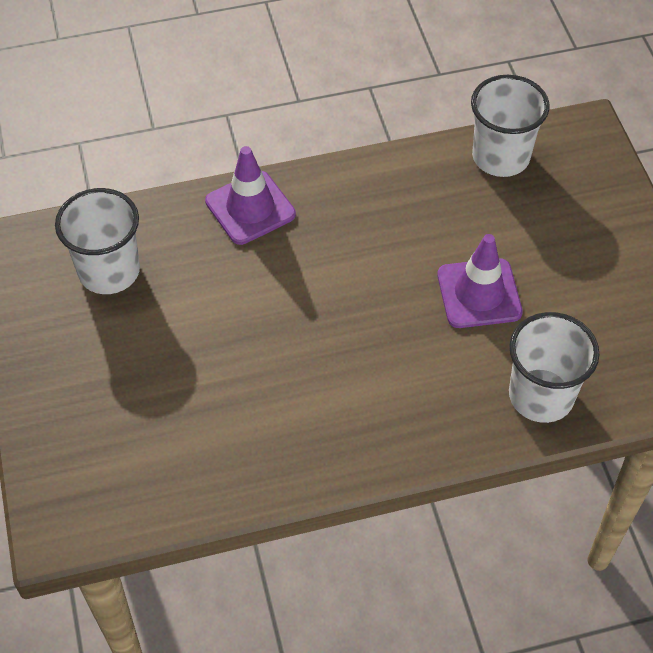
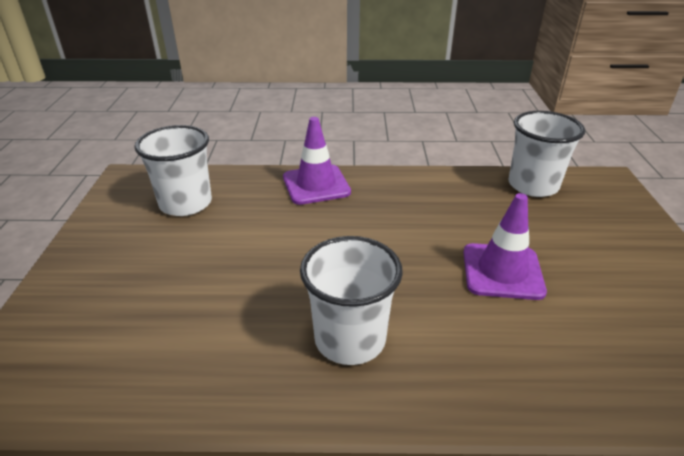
camera: 15 degrees right, 20 degrees down
white cup [509,312,600,423] -> white cup moved to [300,236,403,365]

